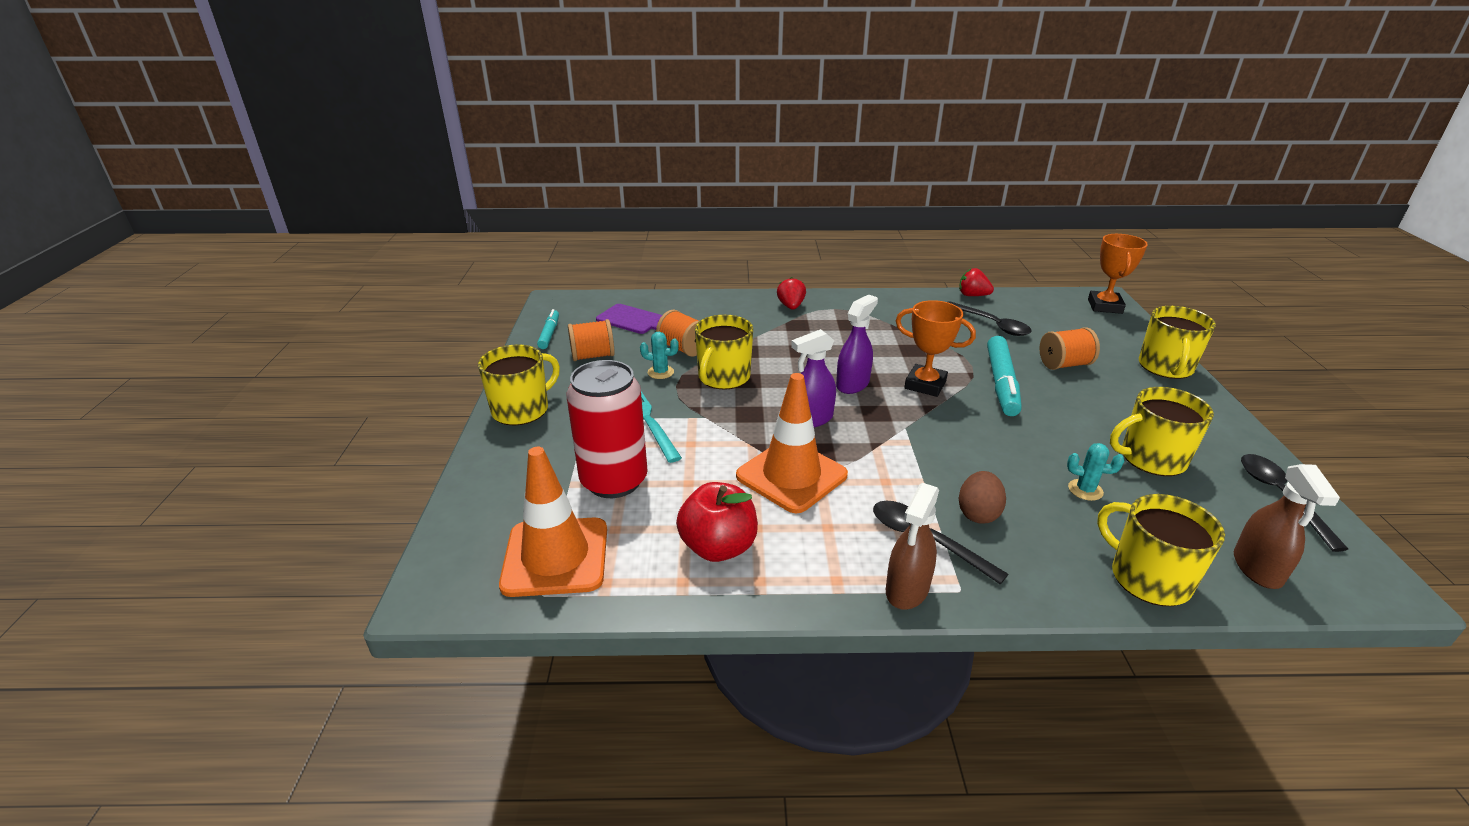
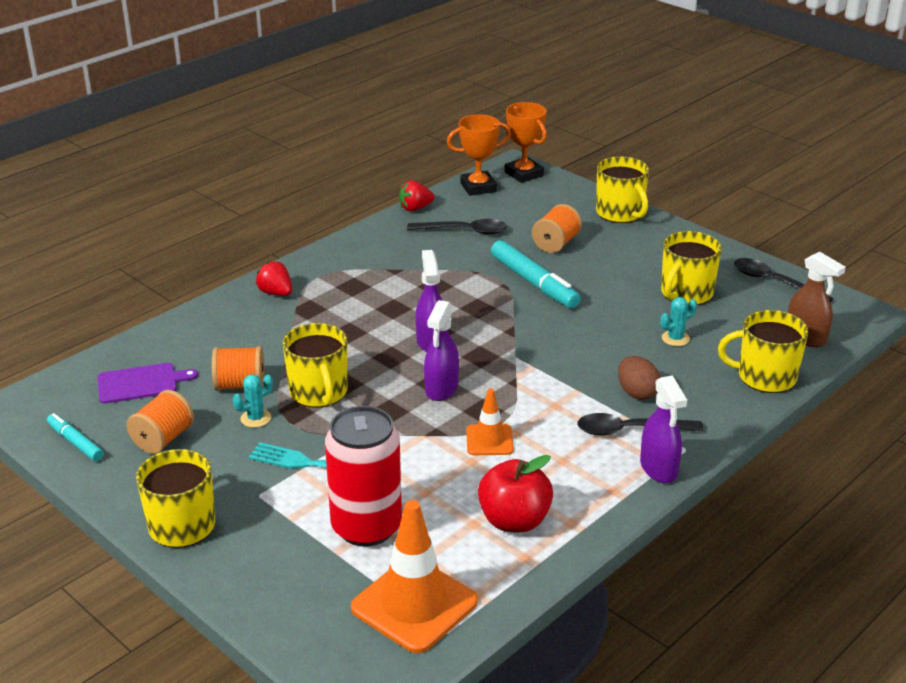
camera: 45 degrees left, 0 degrees up
orange traffic cone [736,373,848,513] -> orange traffic cone [466,389,514,455], size x0.55
brown spray bottle [886,483,939,610] -> purple spray bottle [640,375,687,483]
orange trophy [896,300,976,397] -> orange trophy moved to [447,114,511,196]

